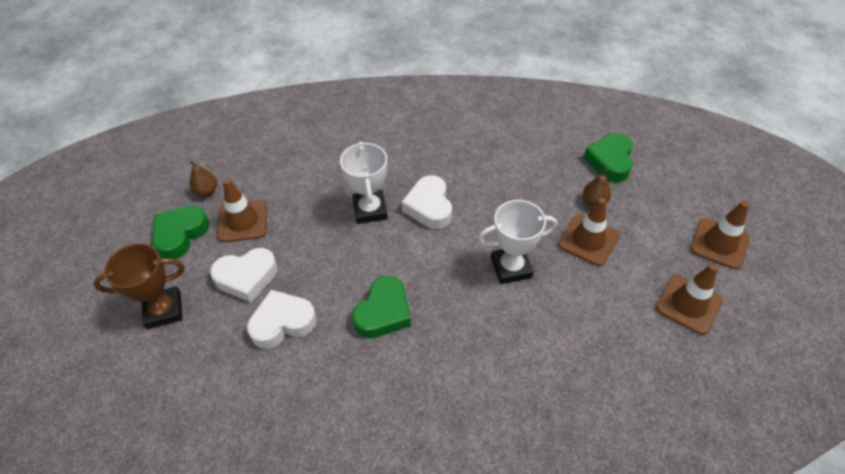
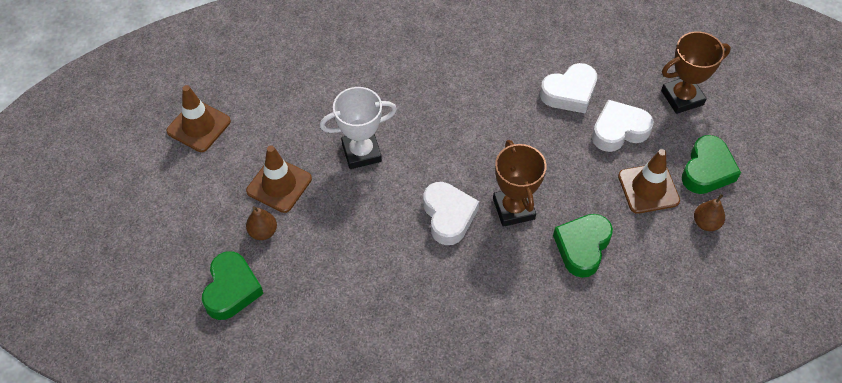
camera: 175 degrees right, 5 degrees up
white trophy [340,141,388,224] -> brown trophy [493,140,547,227]
green heart [352,276,411,338] -> green heart moved to [553,214,613,278]
brown traffic cone [690,201,750,270] -> none

